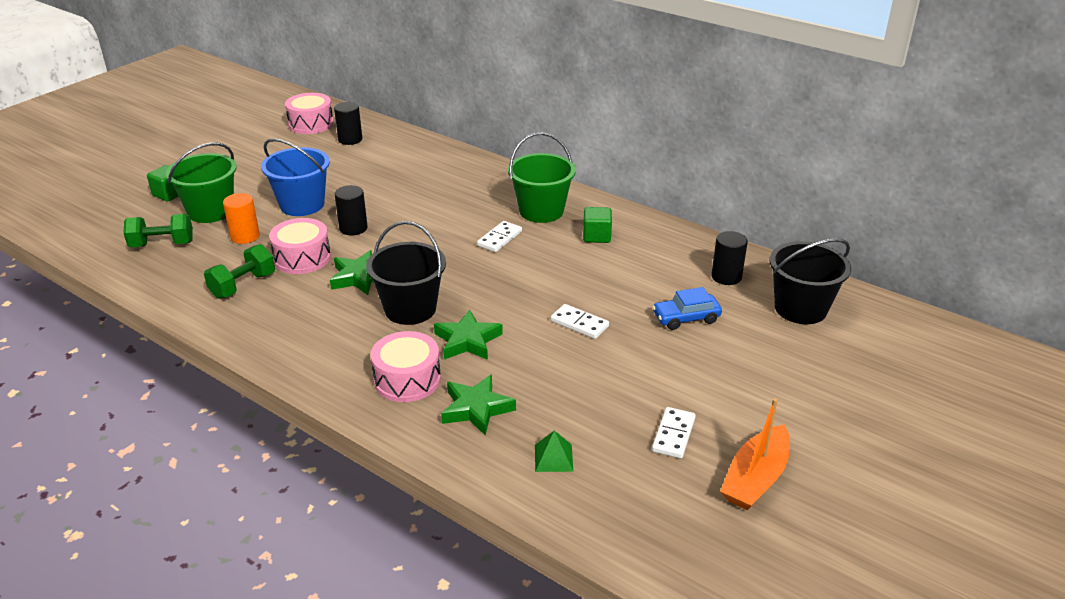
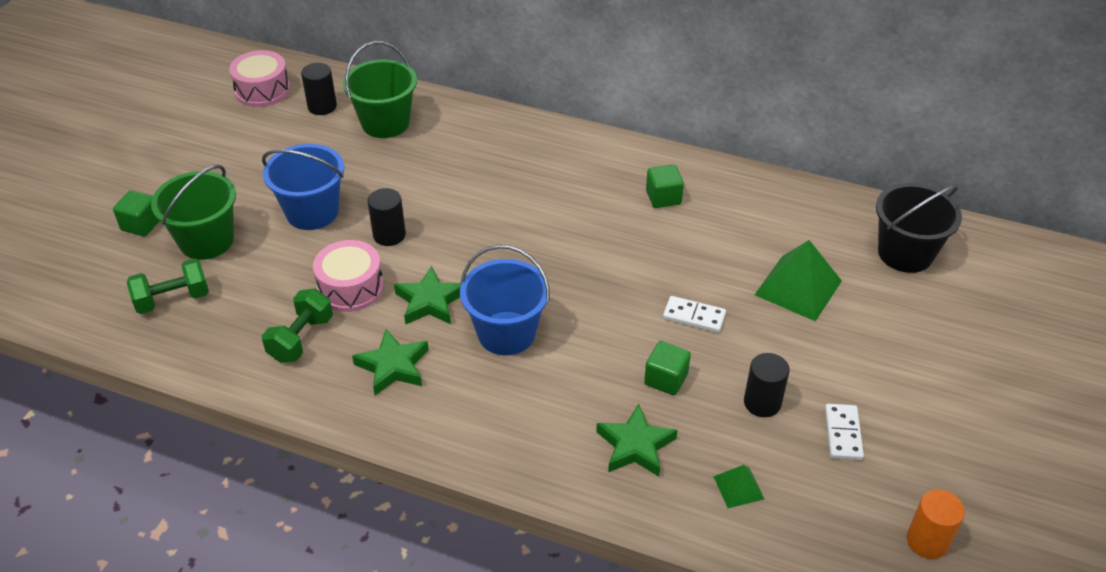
camera: 15 degrees left, 10 degrees up
orange cylinder [223,193,260,244] -> orange cylinder moved to [907,489,965,559]
black bucket [366,221,446,325] -> blue bucket [460,245,550,355]
pink drum [371,331,441,402] -> none
green star [434,309,503,360] -> green star moved to [352,329,429,395]
white domino [477,221,522,252] -> none
green bucket [508,132,576,223] -> green bucket moved to [343,41,417,138]
blue car [652,287,722,330] -> green pyramid [755,240,842,321]
black cylinder [711,231,748,285] -> black cylinder moved to [744,353,790,417]
orange boat [720,398,790,510] -> none
none -> green cube [644,341,691,395]

